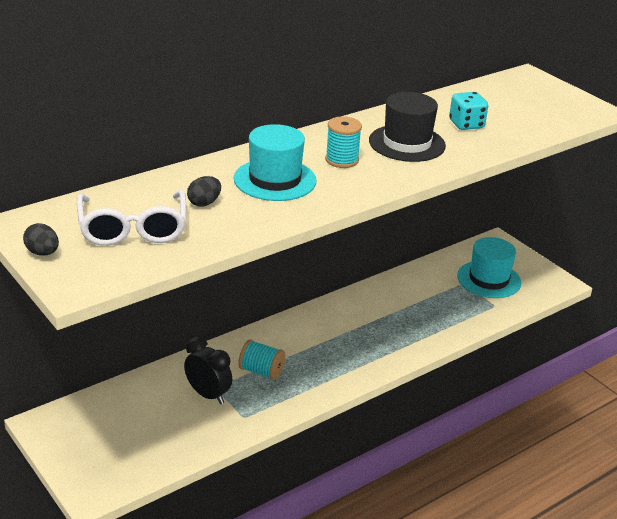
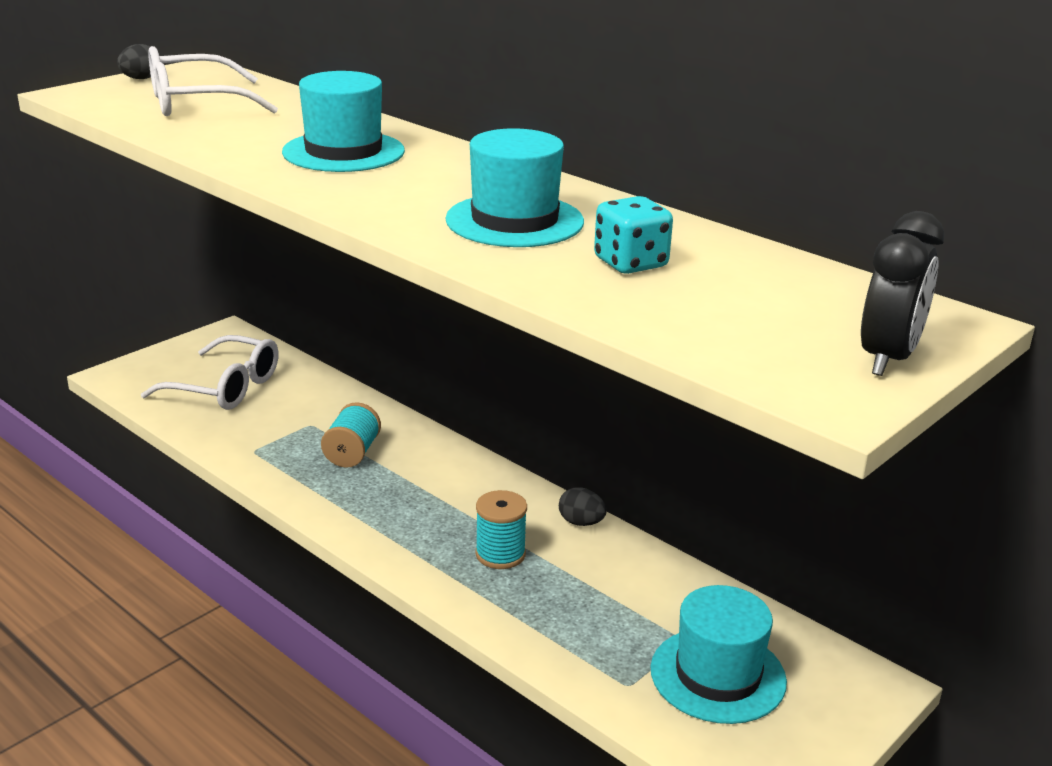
camera: 80 degrees right, 5 degrees down
black clock [184,337,232,404] -> black clock moved to [861,211,945,376]
black egg [187,176,221,207] -> black egg moved to [559,487,607,526]
turquoise spool [325,116,362,168] -> turquoise spool moved to [475,490,527,569]
black hat [369,92,446,162] -> turquoise hat [445,128,584,247]
none -> white glasses [141,335,279,410]

